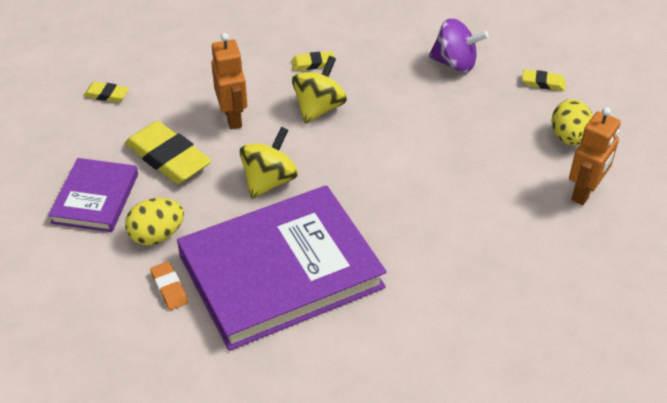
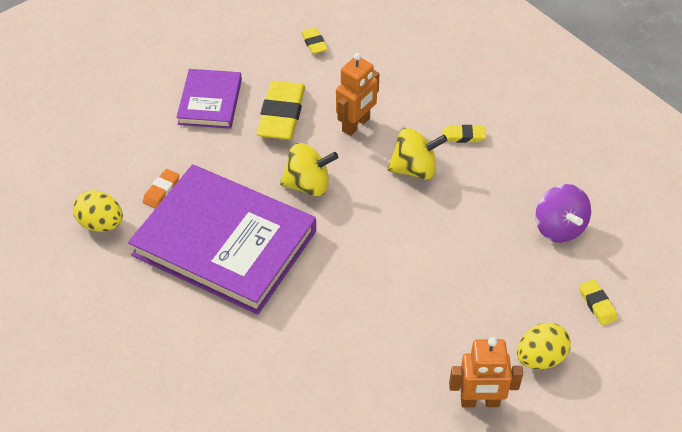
camera: 55 degrees right, 5 degrees up
purple book [48,158,138,232] -> purple book turned 60 degrees counterclockwise [176,69,242,129]
yellow egg [125,198,184,245] -> yellow egg moved to [73,190,123,232]
yellow eraser [291,51,334,71] -> yellow eraser turned 45 degrees counterclockwise [442,125,486,143]

